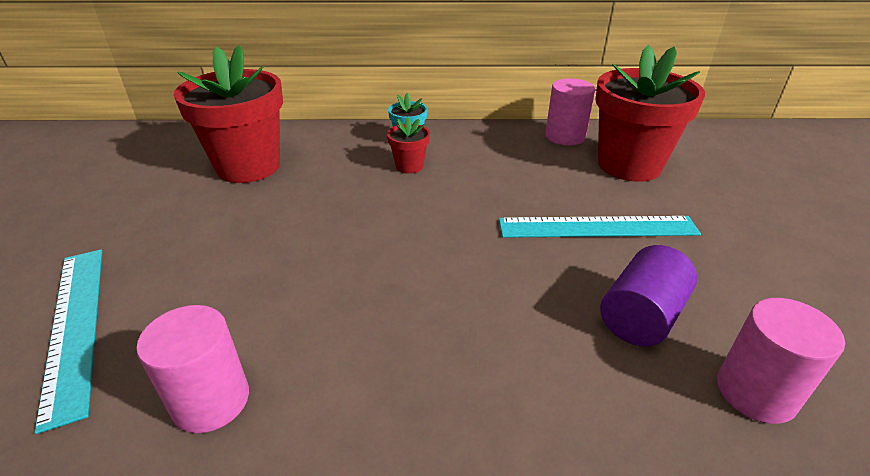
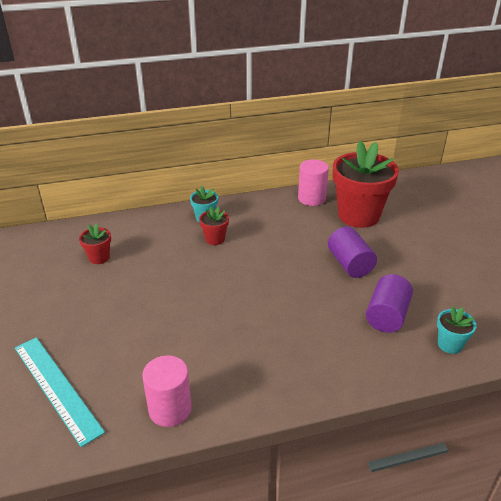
camera: 15 degrees left, 0 degrees up
red flower pot [174,45,283,183] -> red flower pot [79,223,111,264], size x0.45
turquoise ruler [499,216,701,238] -> purple cylinder [328,227,377,278]
pink cylinder [717,298,845,424] -> turquoise flower pot [437,306,476,354]

